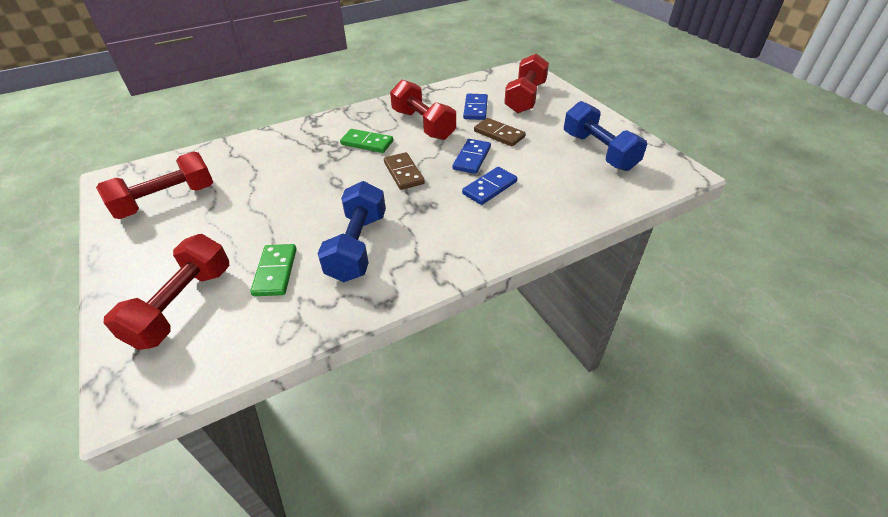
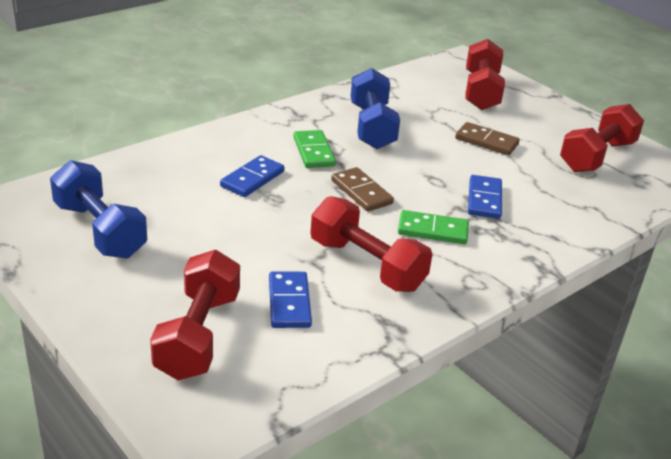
camera: 165 degrees right, 10 degrees down
green domino [250,244,297,296] -> green domino moved to [293,130,336,168]
blue domino [453,139,491,174] -> blue domino moved to [468,175,502,219]
brown domino [474,118,526,146] -> brown domino moved to [455,122,520,155]

